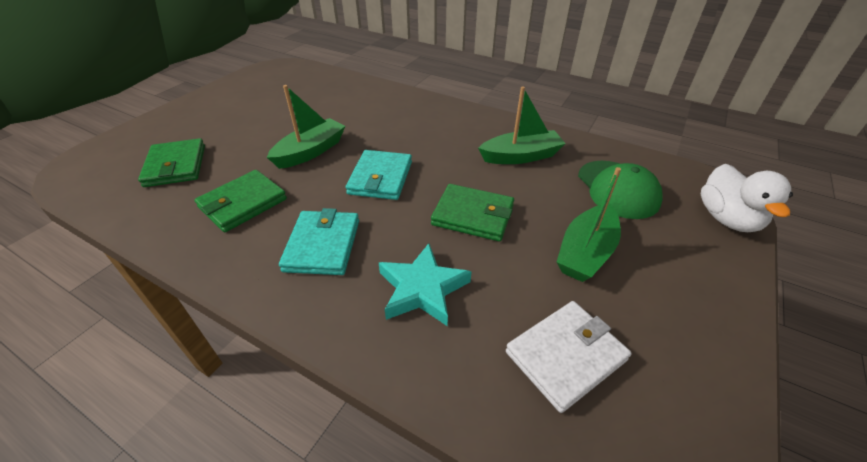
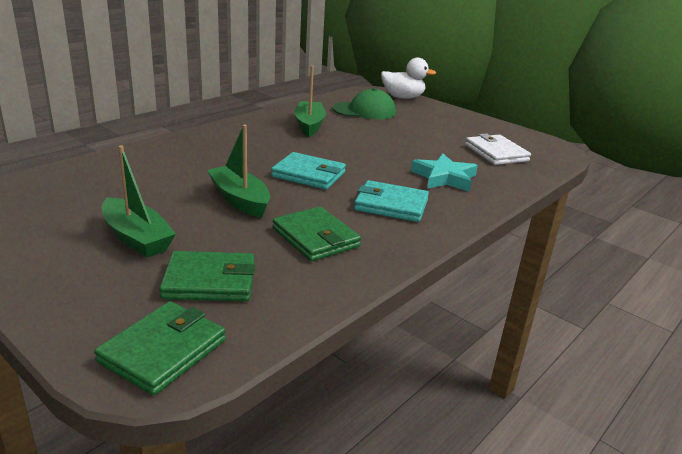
camera: 80 degrees left, 15 degrees down
green wallet [431,184,514,241] -> green wallet moved to [94,301,226,395]
green boat [557,167,621,282] -> green boat moved to [102,145,176,258]

